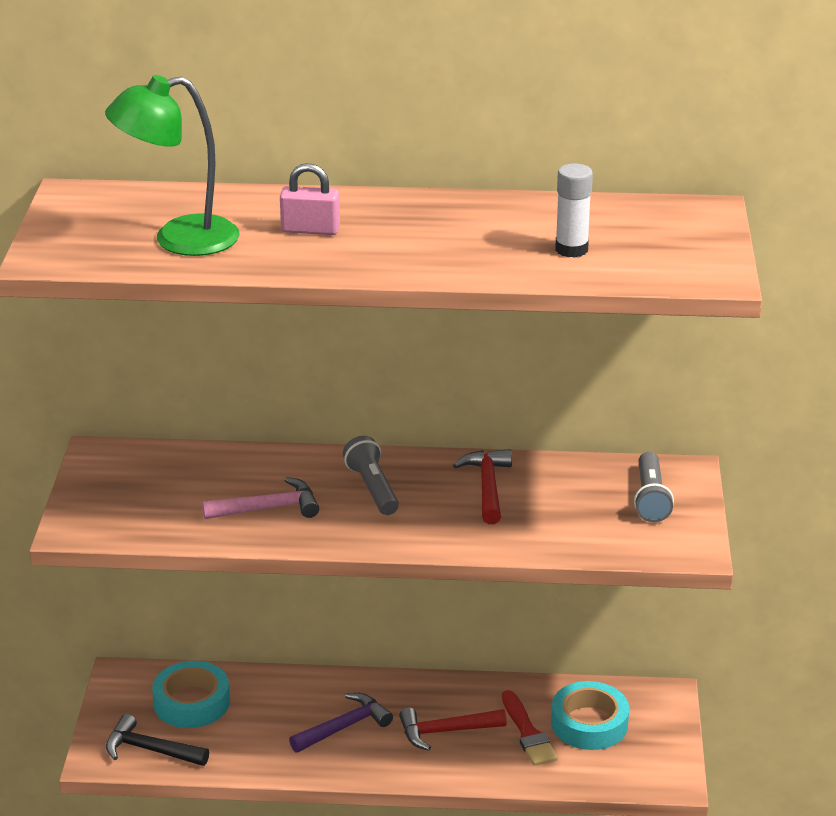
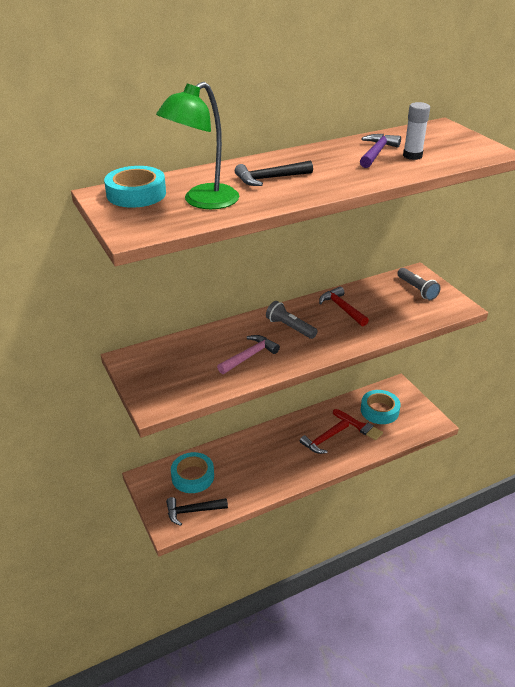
camera: 30 degrees left, 5 degrees up
pink padlock [280,163,340,235] -> black hammer [235,161,313,186]
purple hammer [289,693,393,753] -> purple hammer moved to [360,134,401,168]
none -> turquoise tape [104,166,166,208]

